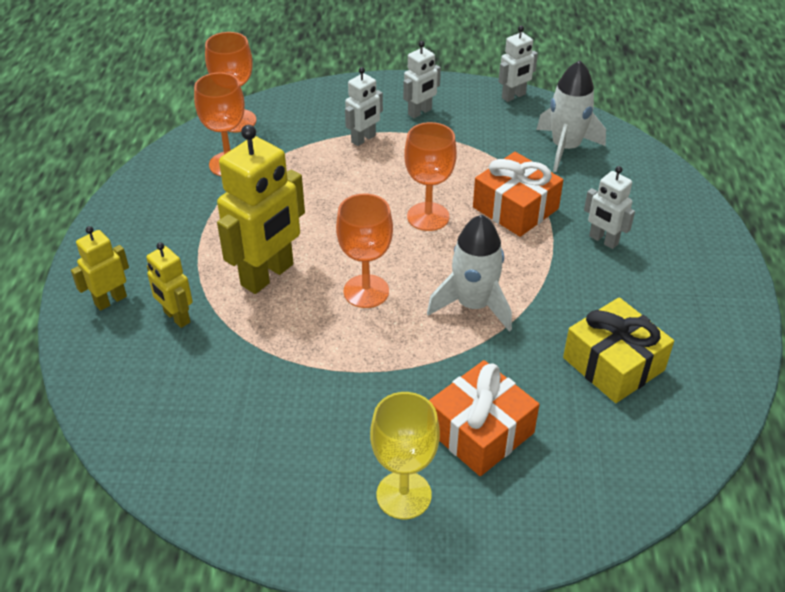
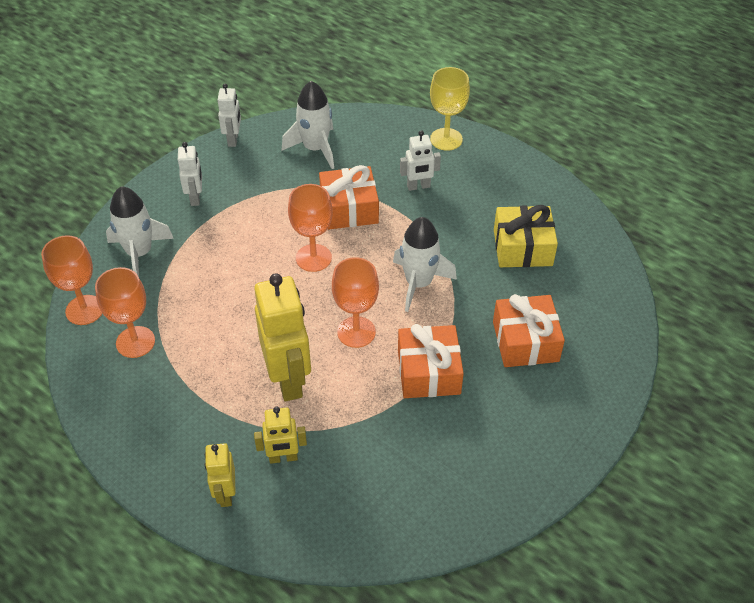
camera: 55 degrees left, 5 degrees up
white robot [345,67,383,146] -> none
yellow goblet [370,392,440,519] -> yellow goblet moved to [430,67,470,151]
none -> white rocket [106,186,174,277]
none -> orange gift [398,324,464,398]

